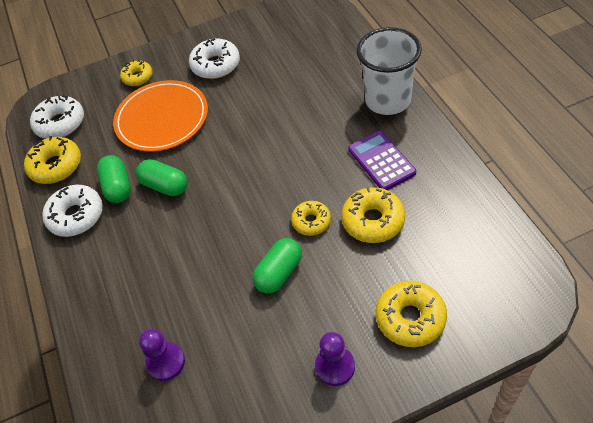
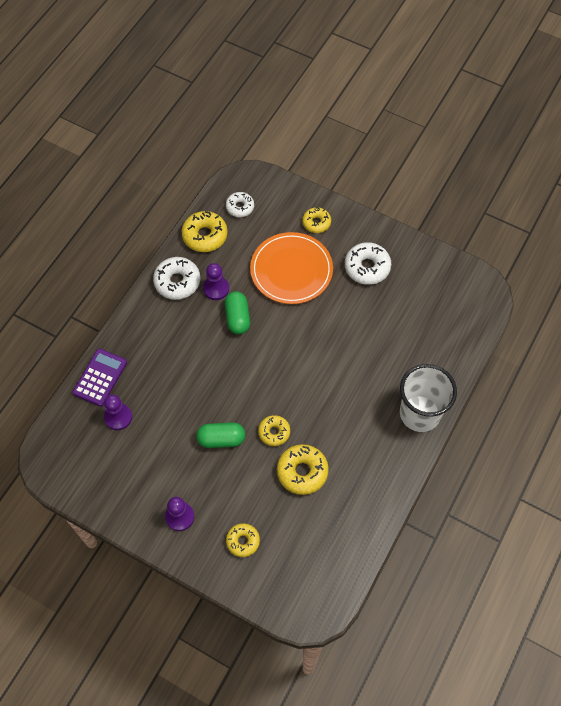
camera: 45 degrees right, 10 degrees up
white donut [30,95,84,139] -> white donut [226,192,254,217], size x0.64
green capsule [97,155,131,203] -> purple pawn [203,263,229,300]
purple calculator [348,131,416,190] -> purple calculator moved to [73,349,127,407]
yellow donut [376,281,447,347] -> yellow donut [226,523,260,557], size x0.64

